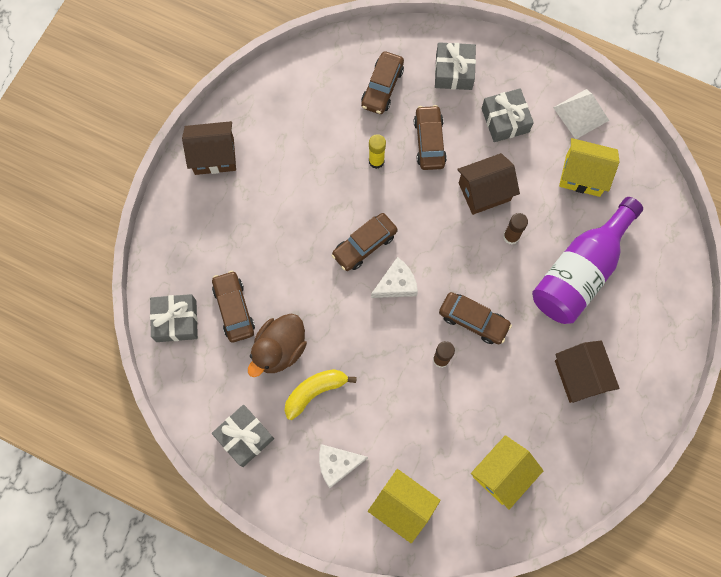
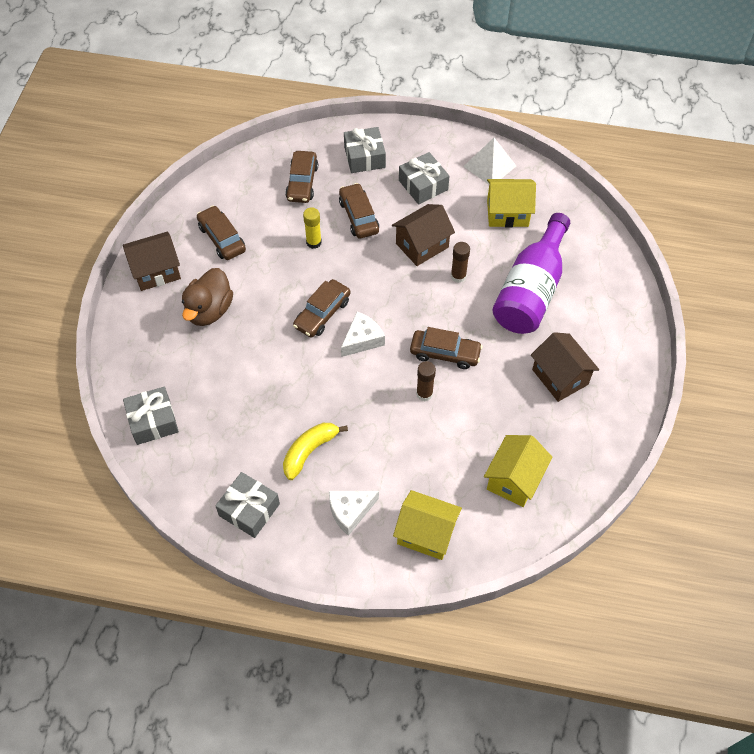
camera: 15 degrees left, 15 degrees down
brown car [212,271,255,342] -> brown car moved to [197,206,246,260]
brown duck [248,313,307,377] -> brown duck moved to [182,268,233,326]

